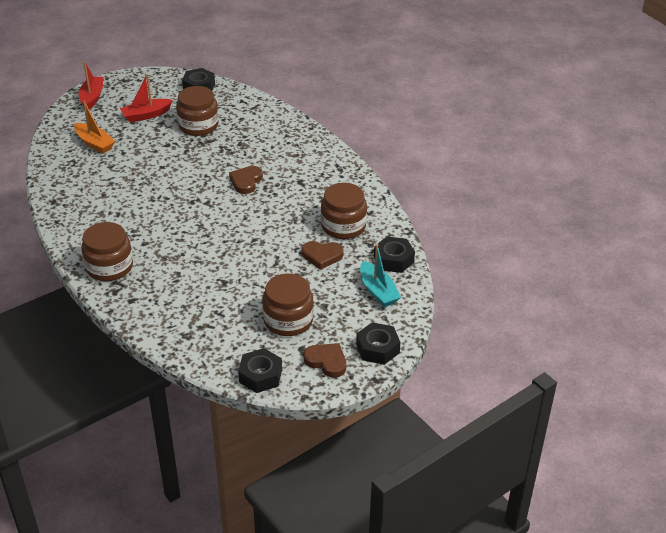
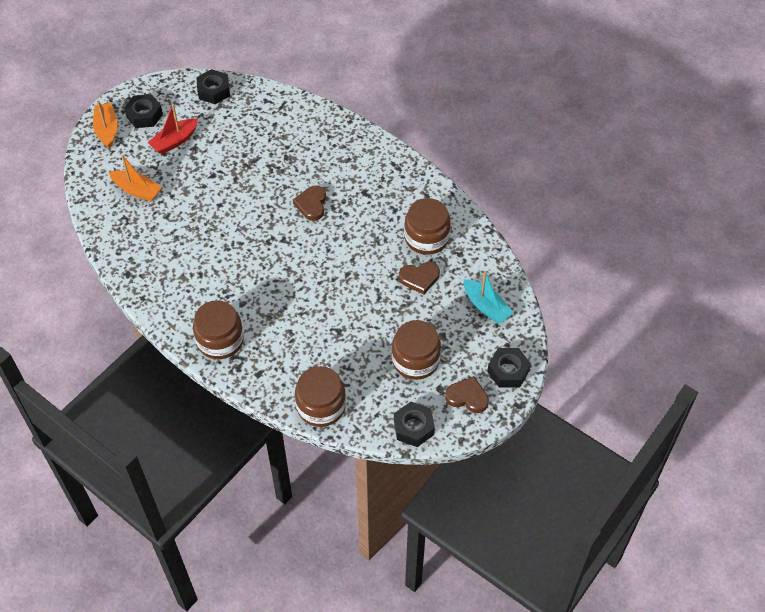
camera: 15 degrees left, 15 degrees up
red boat [79,61,103,109] -> orange boat [93,100,118,148]
brown jar [176,86,219,136] -> brown jar moved to [295,366,346,427]
black nut [374,237,415,273] -> black nut moved to [124,94,163,128]

